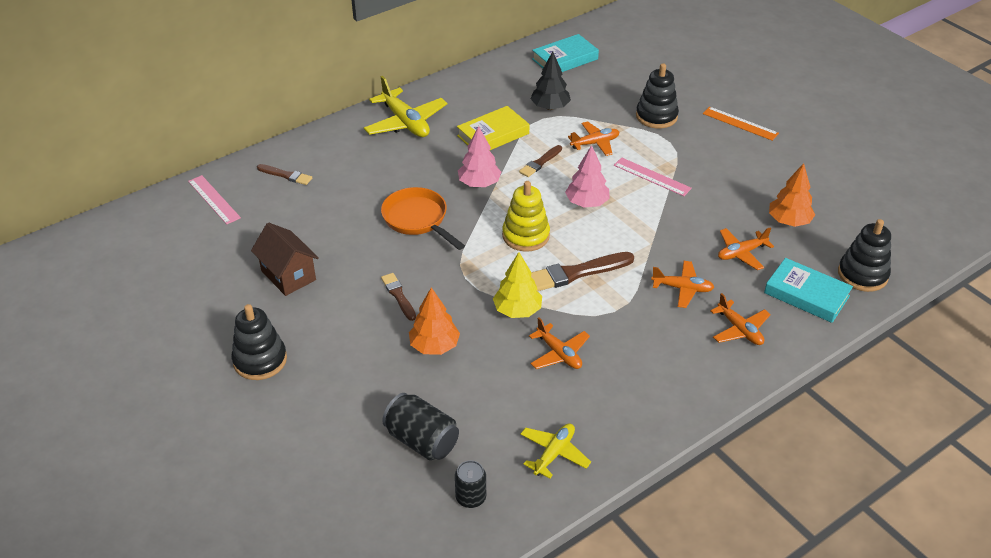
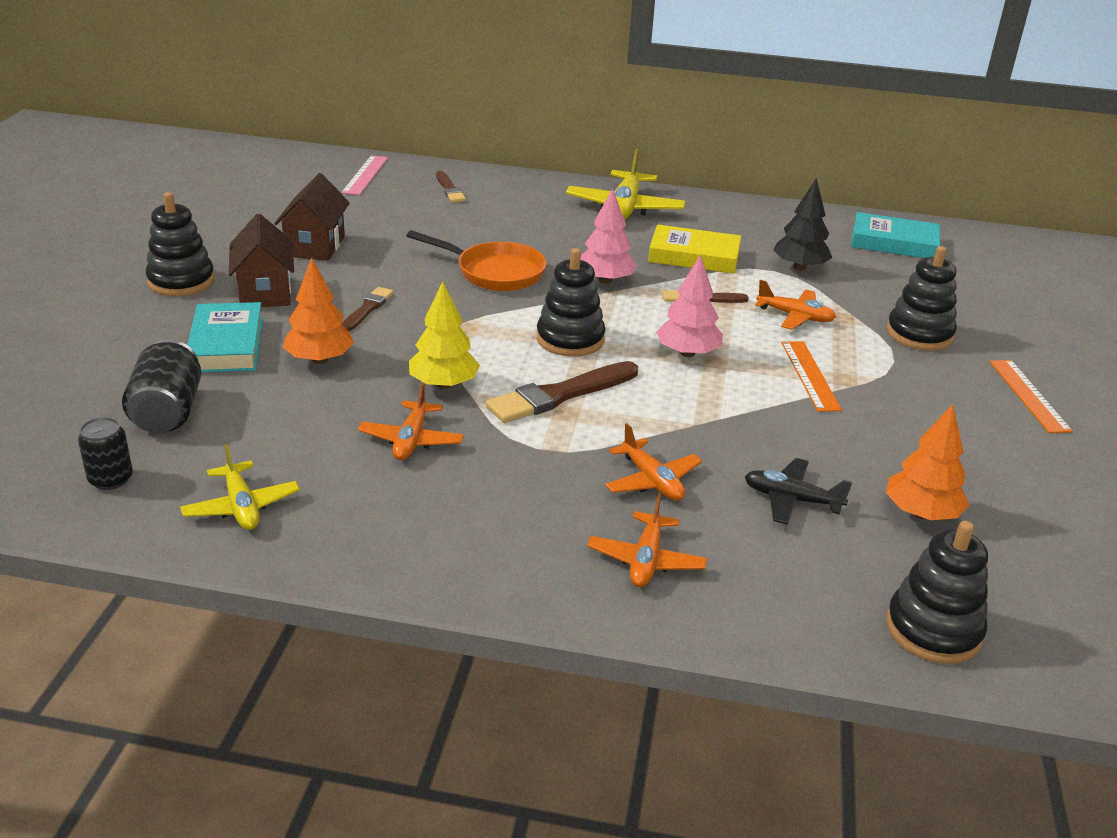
camera: 45 degrees right, 10 degrees down
orange pan [381,187,465,250] -> orange pan turned 105 degrees clockwise [406,230,546,291]
yellow stacking toy [502,181,550,252] -> black stacking toy [537,248,606,357]
yellow plane [520,423,591,479] -> yellow plane turned 75 degrees clockwise [180,444,300,530]
brown brush [531,252,634,291] -> brown brush turned 60 degrees counterclockwise [486,361,638,423]
pink ruler [614,157,692,196] -> orange ruler [781,341,842,412]
orange plane [718,227,774,270] -> black plane [745,458,852,525]
turquoise book [764,258,853,323] -> turquoise book moved to [187,302,263,372]
none -> brown house [229,214,294,307]

